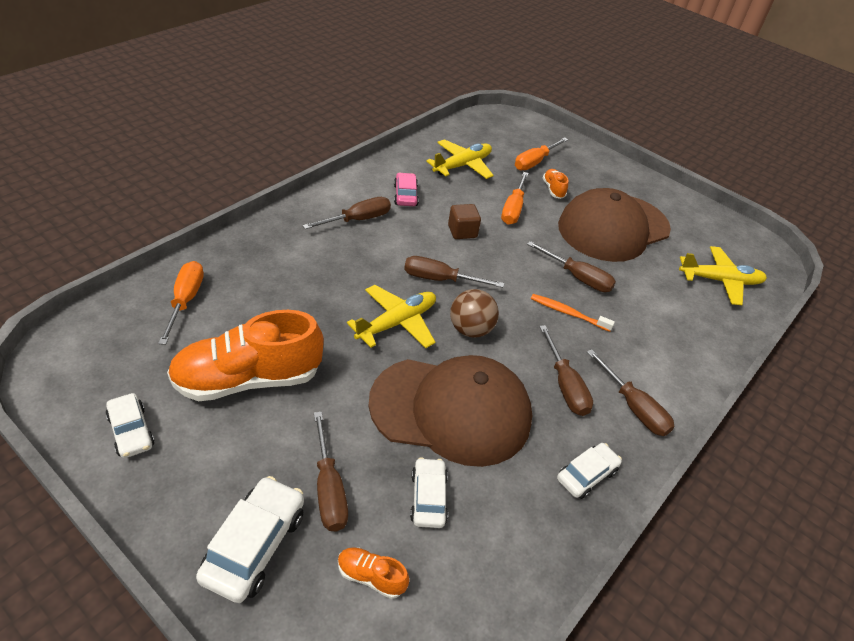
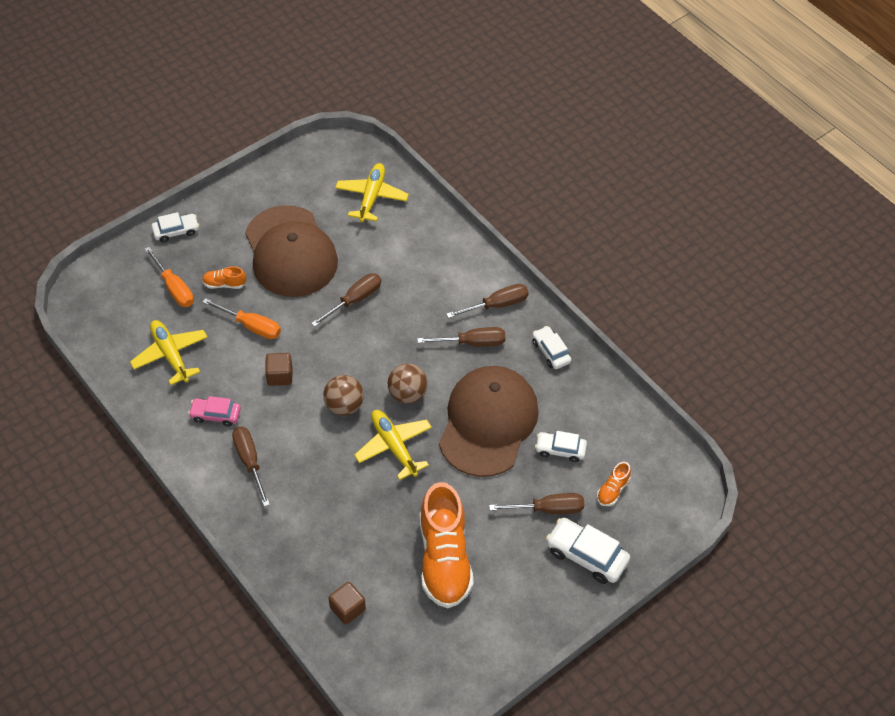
camera: 75 degrees left, 10 degrees up
white car [106,393,154,458] -> white car moved to [151,212,199,243]
orange screwdriver [158,261,204,345] -> brown cube [329,582,366,625]
brown screwdriver [404,256,504,288] -> brown ball [323,375,364,416]
orange toothbrush [531,294,615,332] -> none

